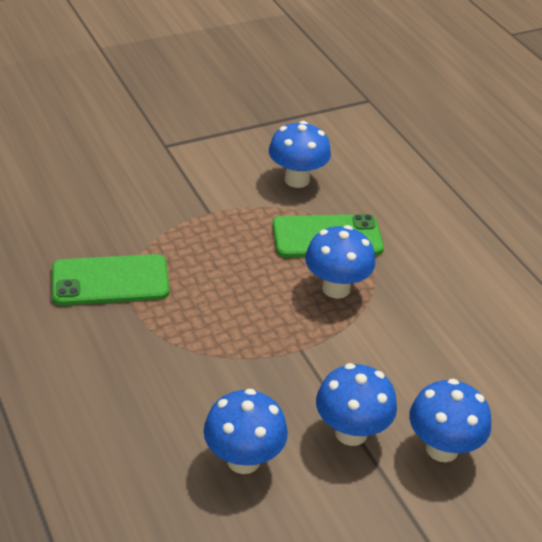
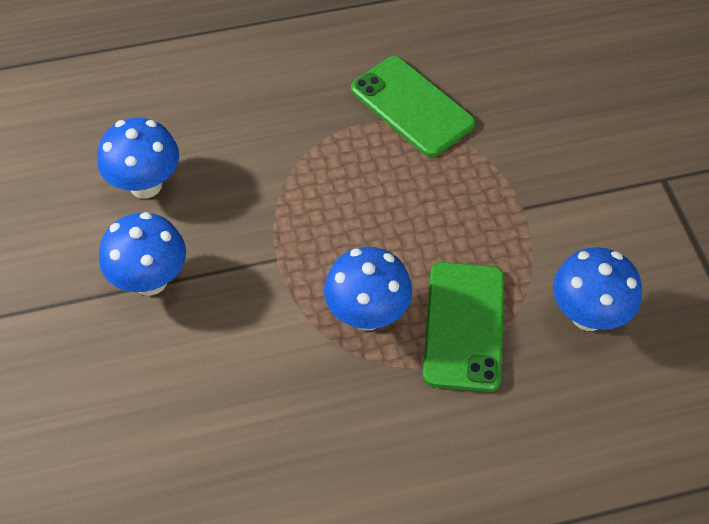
camera: 105 degrees right, 15 degrees up
green phone [52,254,169,305] -> green phone turned 45 degrees counterclockwise [351,56,475,157]
blue mushroom [409,379,491,462] -> none

